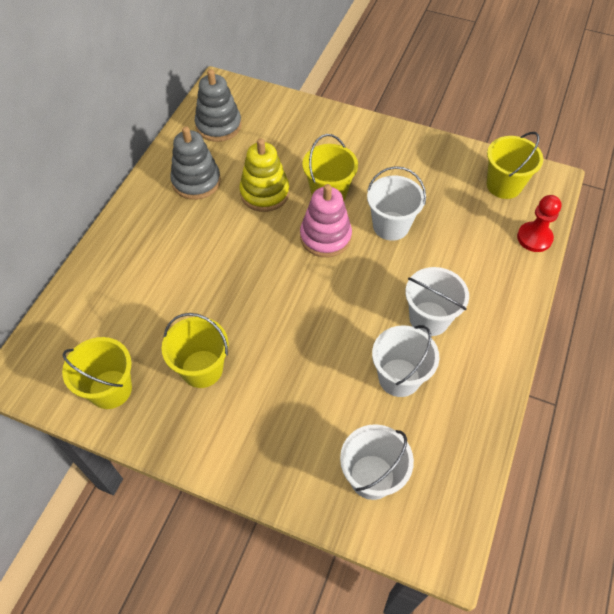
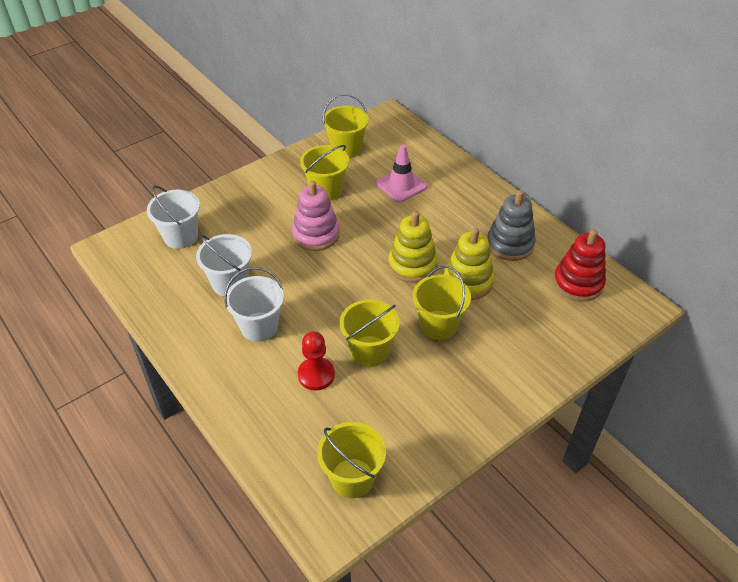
camera: 120 degrees right, 10 degrees down
grey stacking toy [195,69,242,142] -> red stacking toy [553,229,606,302]
pink stacking toy [300,184,352,257] -> pink stacking toy moved to [292,181,340,251]
white bucket [367,166,426,241] -> yellow bucket [340,300,400,367]
red pawn [517,195,562,252] -> red pawn moved to [298,331,335,391]
none -> pink traffic cone [376,144,427,203]
none -> yellow stacking toy [388,211,438,283]

